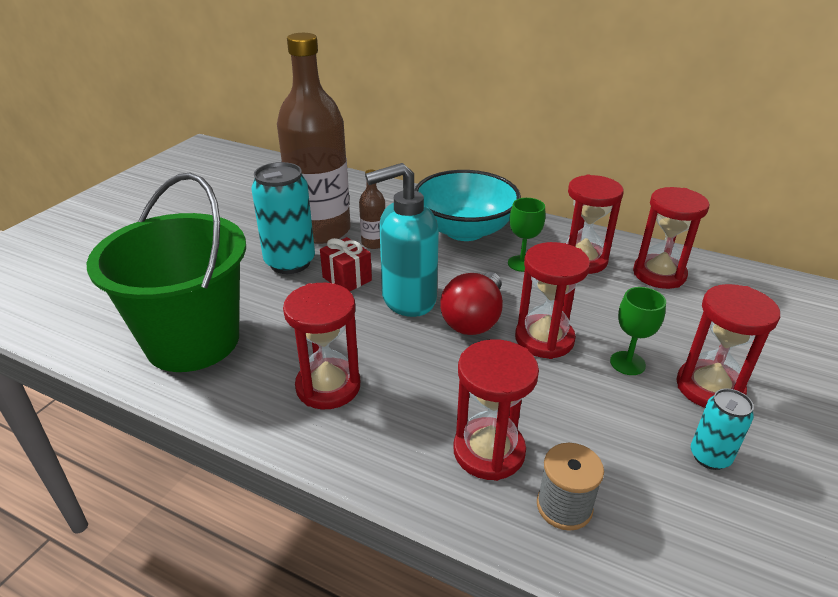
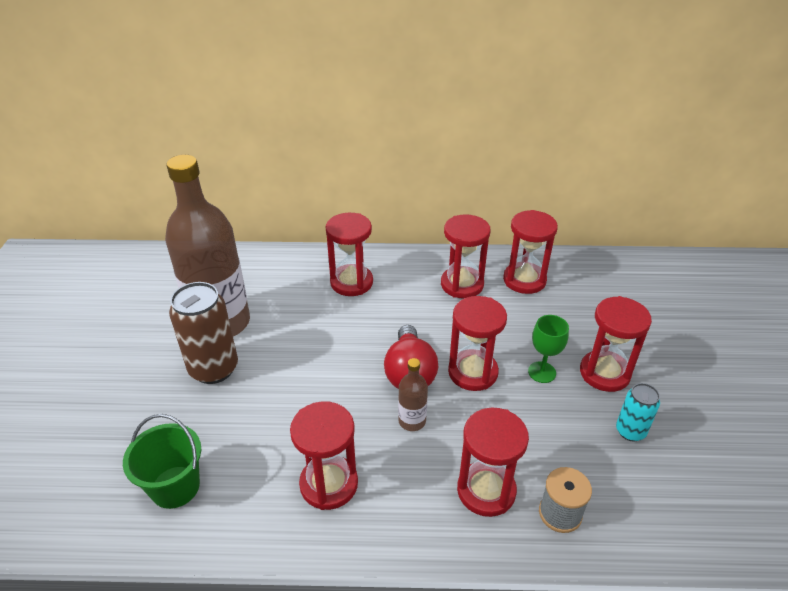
camera: 25 degrees left, 5 degrees up
green bucket [86,173,246,372] -> green bucket [123,414,201,509], size x0.53
turquoise can [251,162,315,274] -> brown can [169,282,238,384]
red gift [320,237,372,291] -> none
brown bottle [359,169,385,249] -> brown bottle moved to [398,358,428,431]
turquoise soap dispenser [365,163,439,317] -> none
turquoise bowl [414,170,521,241] -> red hourglass [326,213,373,296]
green goblet [508,198,546,272] -> none

